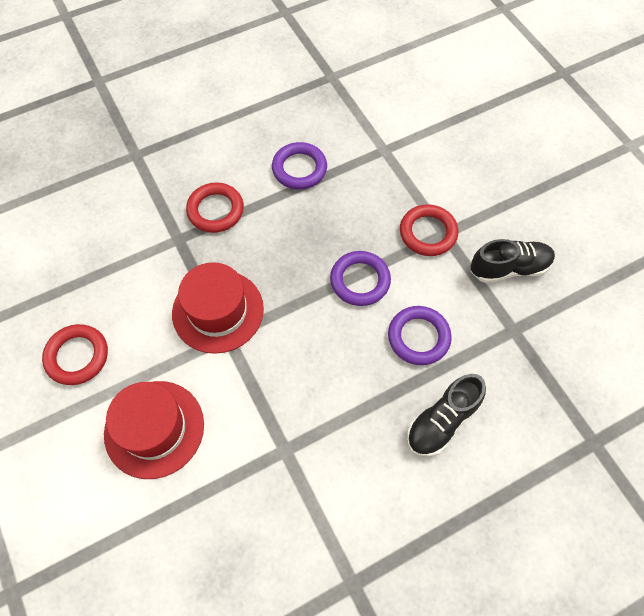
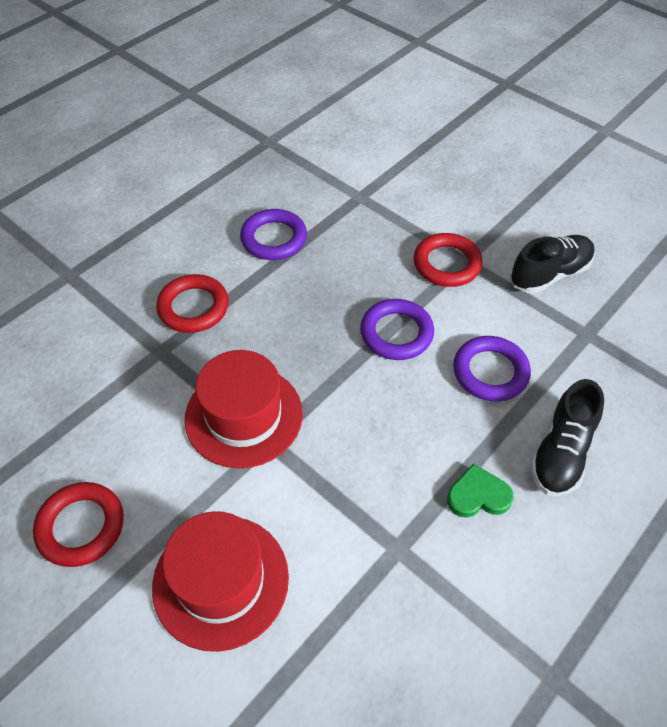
camera: 20 degrees left, 10 degrees down
none -> green heart [447,463,514,518]

